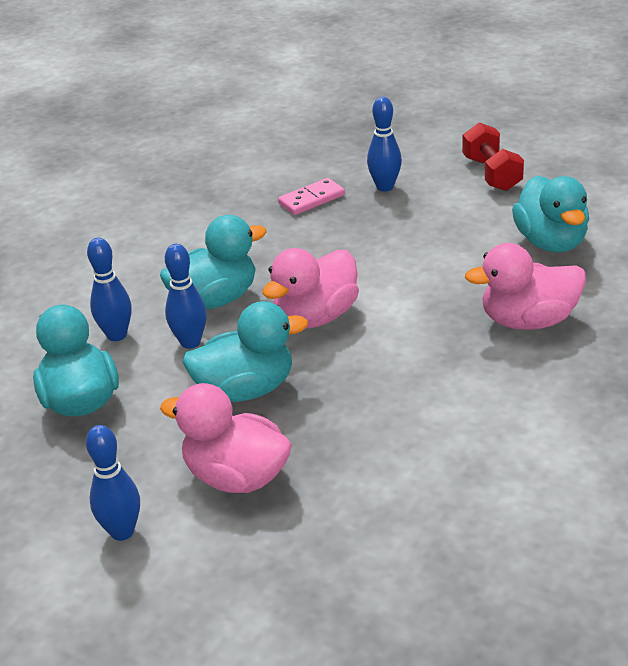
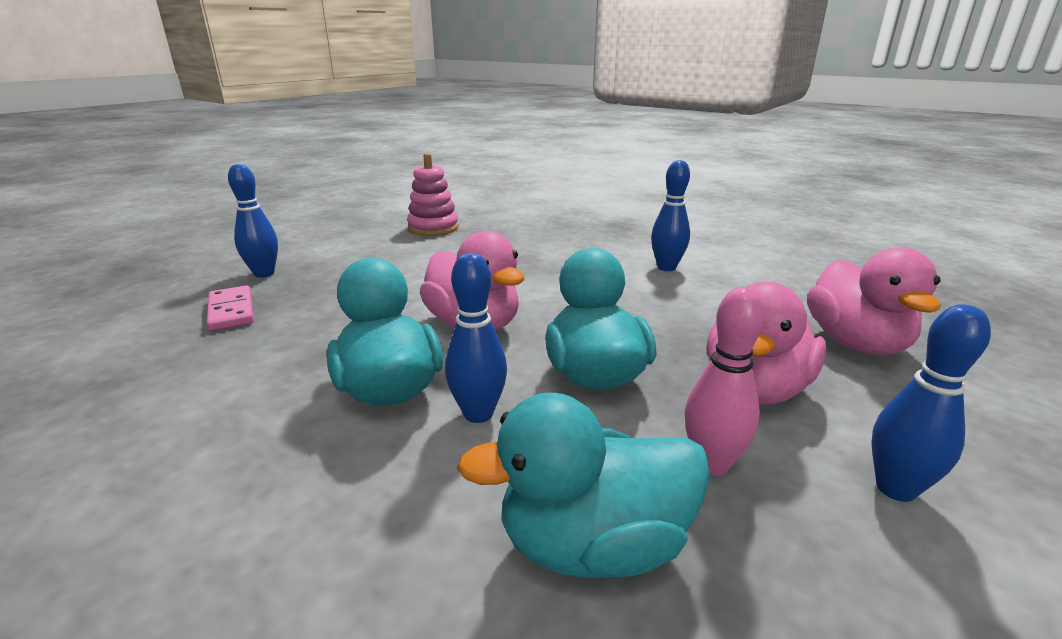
camera: 85 degrees left, 10 degrees down
blue bowling pin [87,238,131,341] -> blue bowling pin moved to [651,160,690,271]
red dumbbell [462,122,524,191] -> none
pink duck [465,243,586,330] -> pink duck moved to [807,247,941,355]
turquoise duck [512,176,589,252] -> pink stacking toy [407,153,459,236]
none -> pink bowling pin [685,287,766,476]

